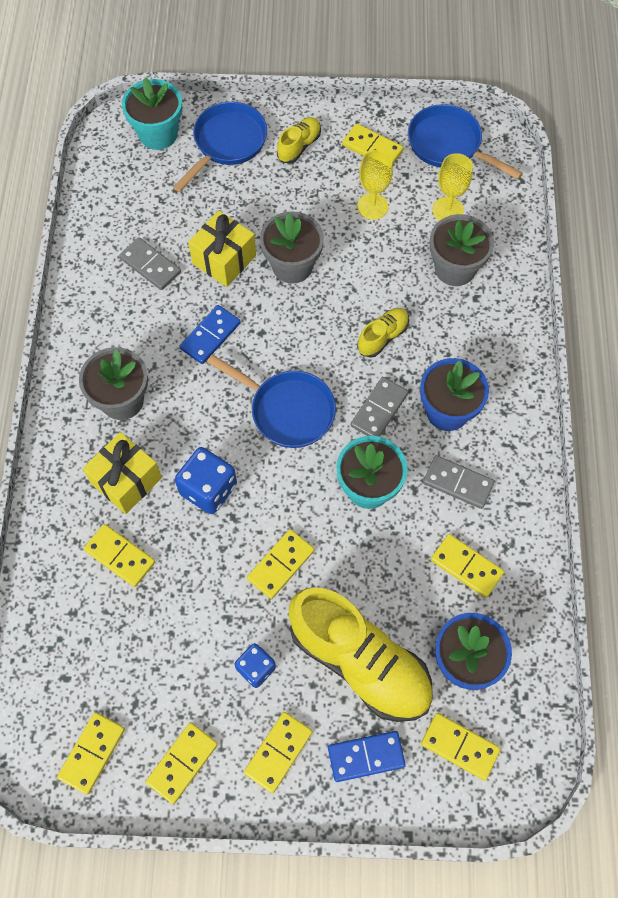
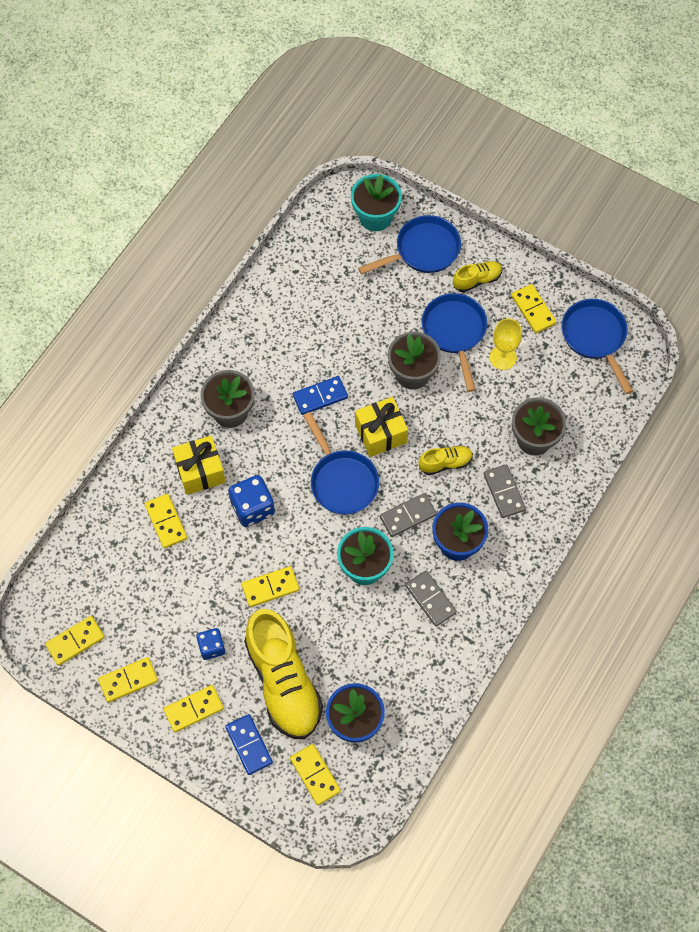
camera: 30 degrees right, 0 degrees up
grey domino [119,237,181,290] -> grey domino moved to [484,464,526,518]
yellow gift [188,211,256,287] -> yellow gift moved to [355,397,408,457]
blue domino [328,731,406,782] -> blue domino turned 45 degrees clockwise [225,714,273,775]
yellow domino [431,534,504,598] -> none
yellow goblet [432,153,473,221] -> none
none -> blue pan [422,293,487,392]

